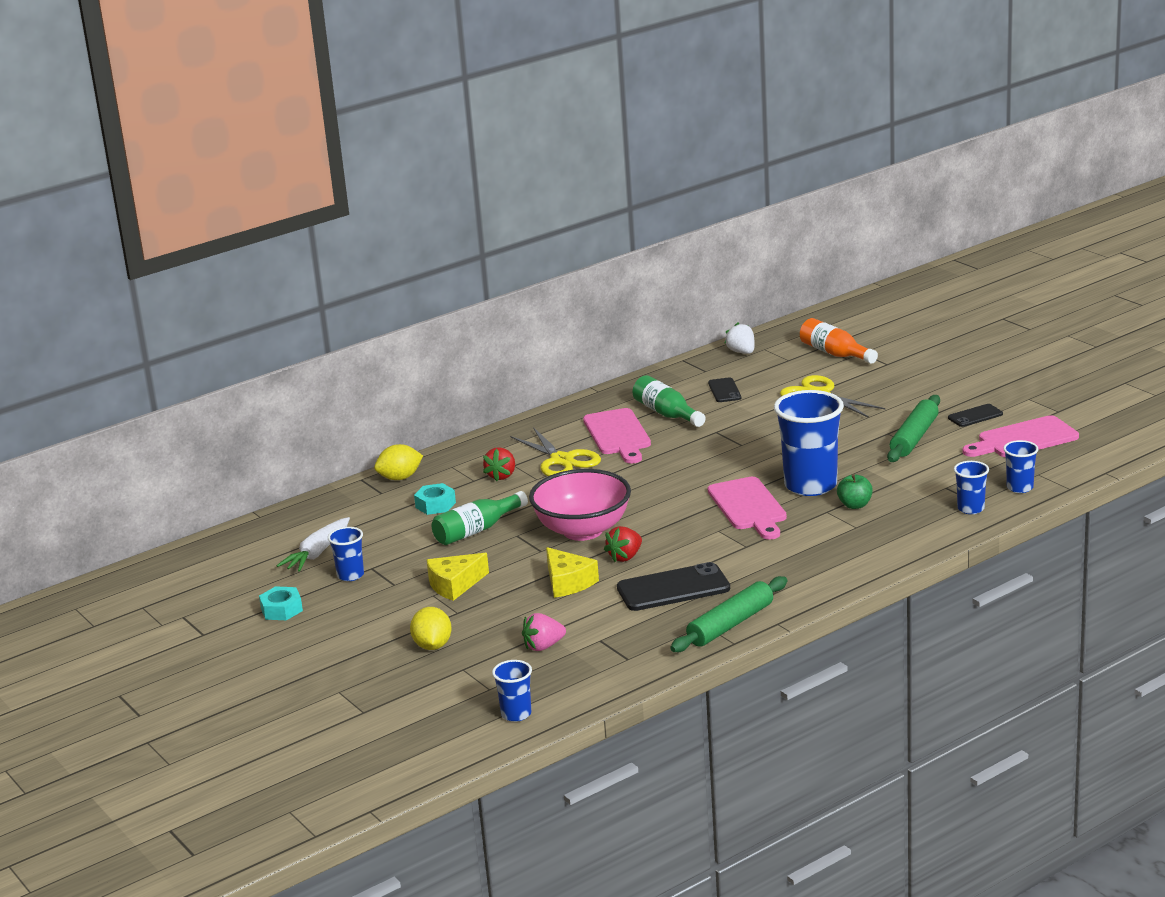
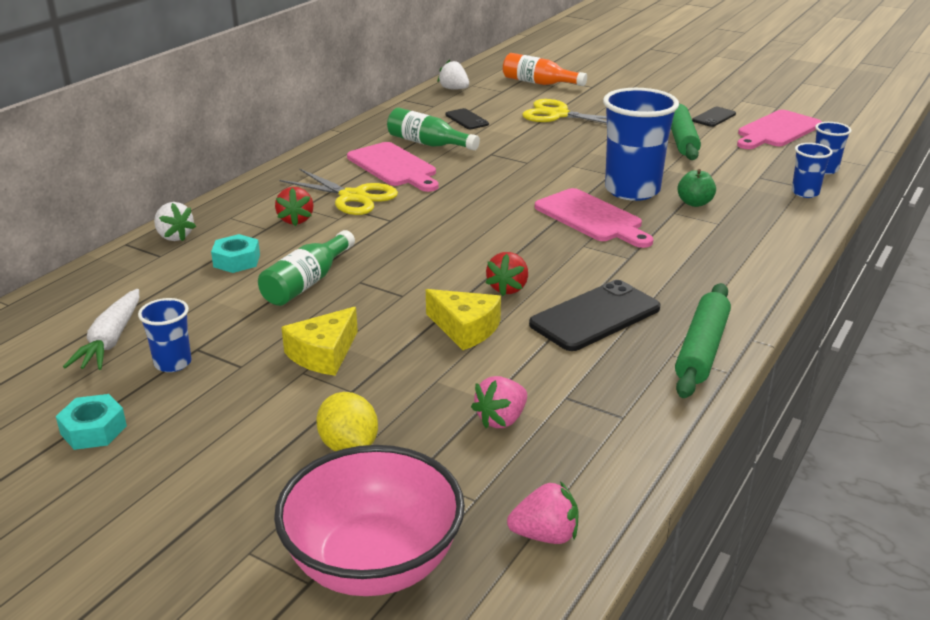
camera: 25 degrees left, 5 degrees up
yellow lemon [374,444,423,480] -> white strawberry [154,202,196,241]
blue cup [492,660,532,722] -> pink strawberry [507,481,578,544]
pink bowl [529,469,631,541] -> pink bowl moved to [274,445,465,596]

